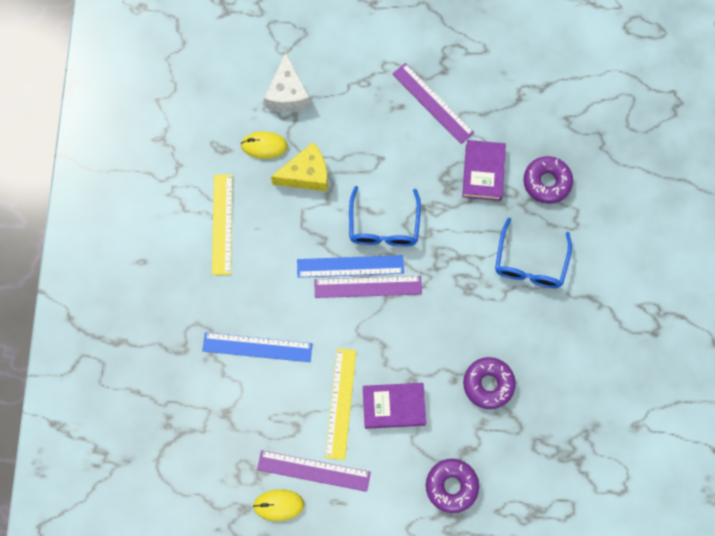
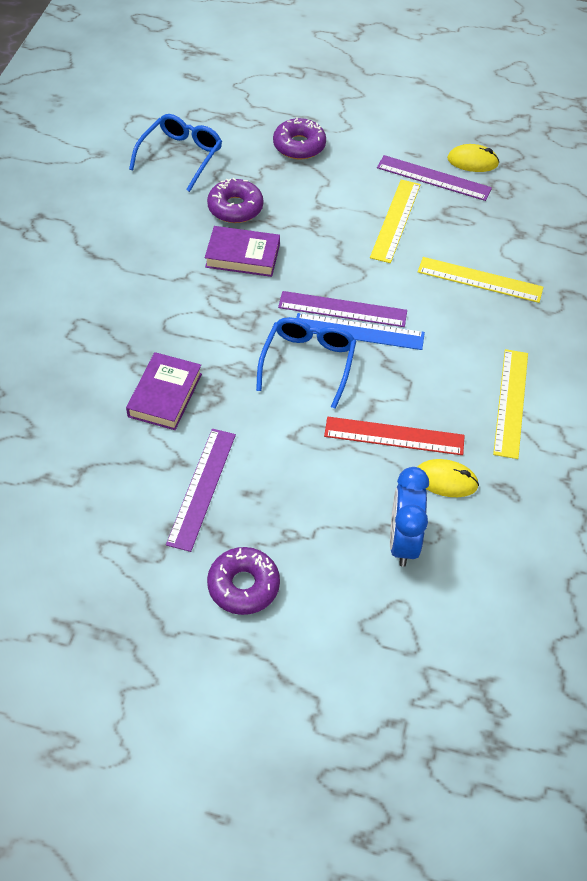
camera: 170 degrees left, 20 degrees down
blue ruler [202,332,312,362] -> yellow ruler [418,257,543,303]
white cheese [264,53,310,112] -> blue clock [390,467,429,567]
yellow cheese [271,142,328,191] -> red ruler [324,417,465,455]
purple book [363,383,426,429] -> purple book moved to [205,226,280,277]
purple ruler [392,63,474,144] -> purple ruler turned 45 degrees clockwise [166,429,236,552]
blue glasses [495,218,572,288] -> blue glasses moved to [129,114,222,192]
purple donut [523,156,573,204] -> purple donut moved to [207,547,280,615]

